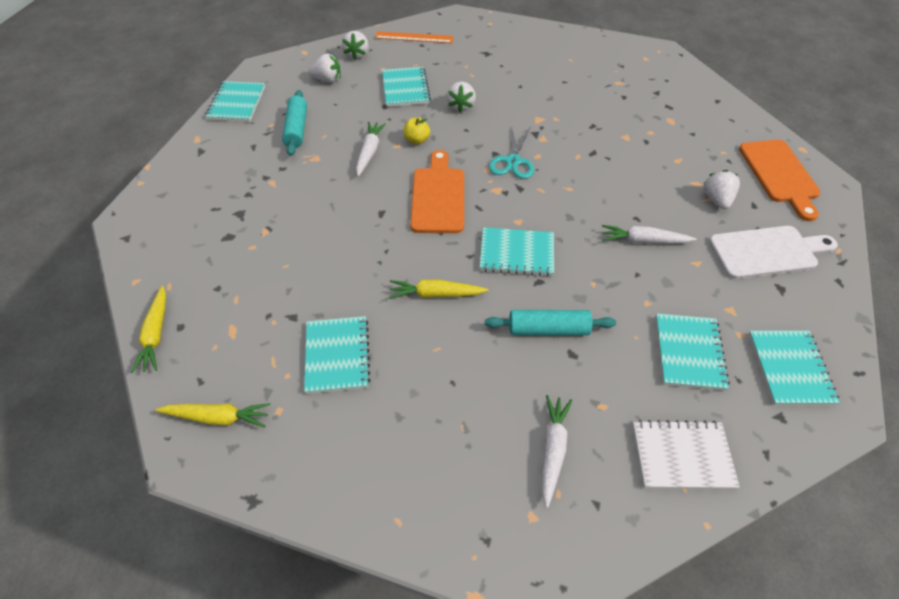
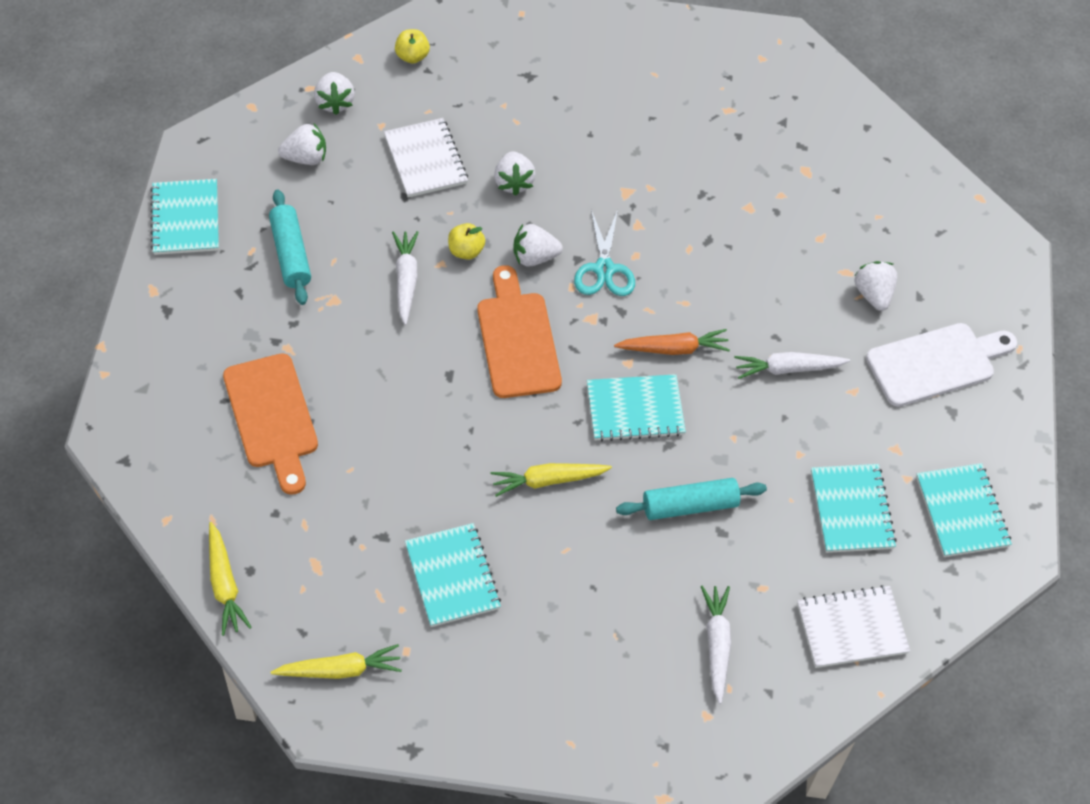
camera: 15 degrees left, 5 degrees up
orange ruler [375,31,454,43] -> yellow apple [395,29,430,64]
turquoise notebook [382,67,431,107] -> white notebook [384,118,468,198]
orange cutting board [739,140,821,221] -> orange cutting board moved to [223,353,318,495]
none -> white strawberry [513,224,563,267]
none -> orange carrot [614,329,730,355]

